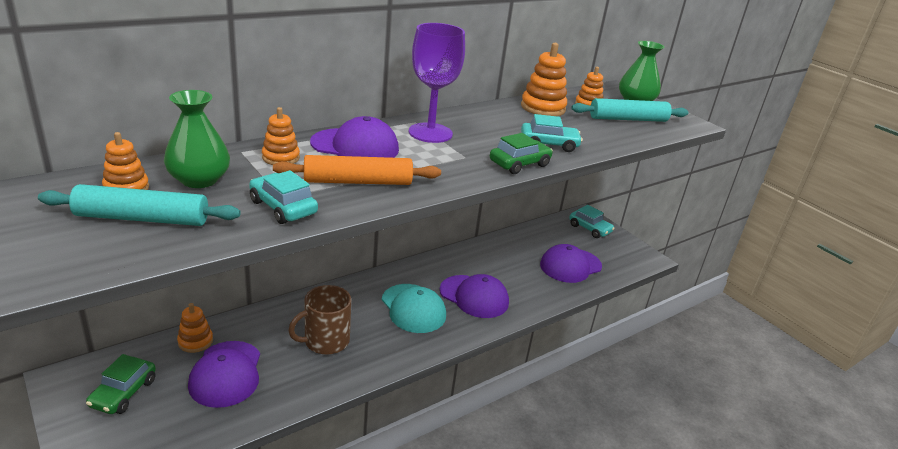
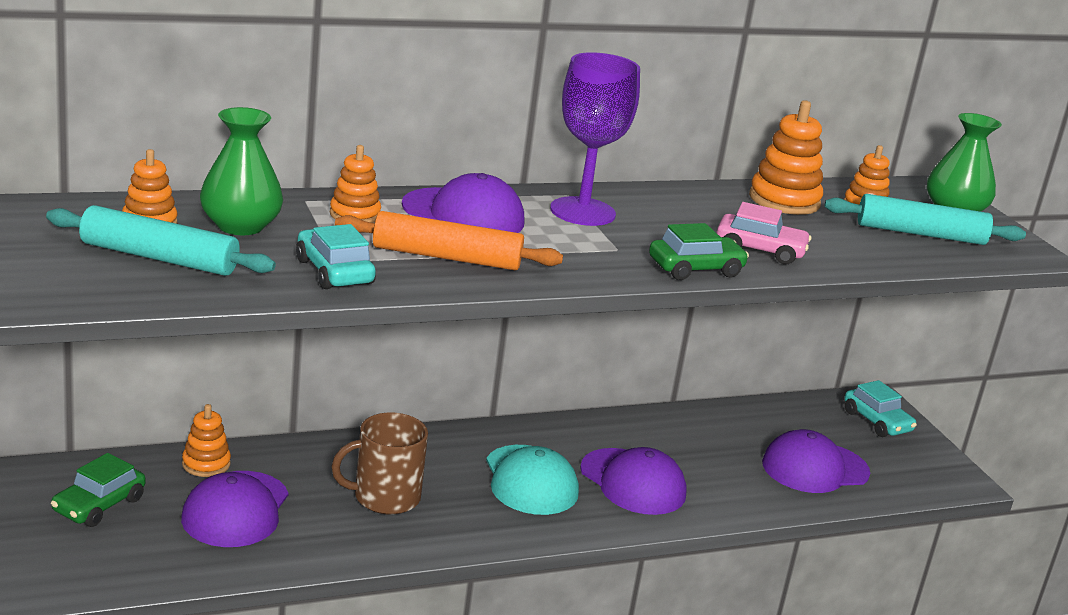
camera: 15 degrees right, 5 degrees down
turquoise car [521,114,583,152] -> pink car [716,202,811,264]

